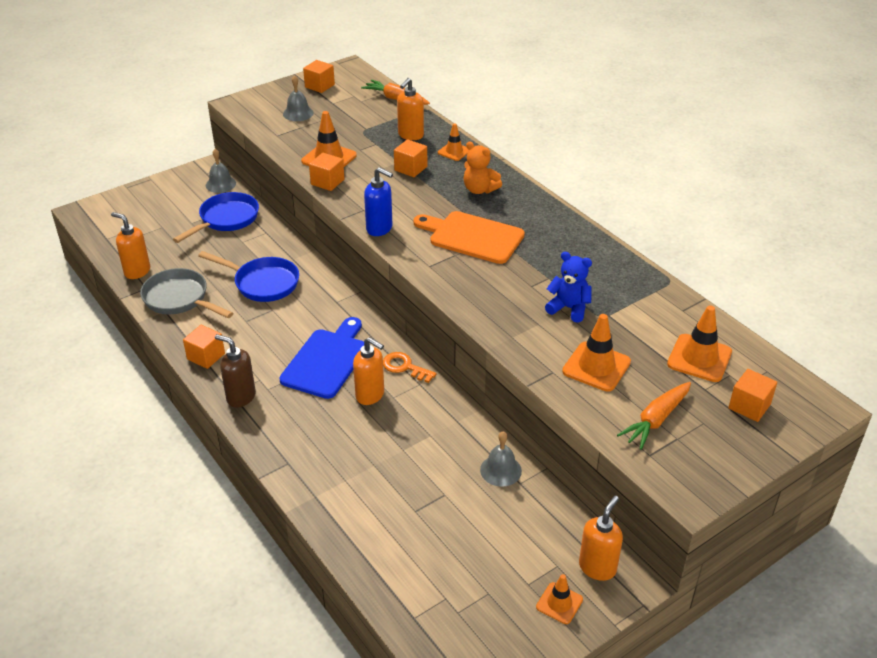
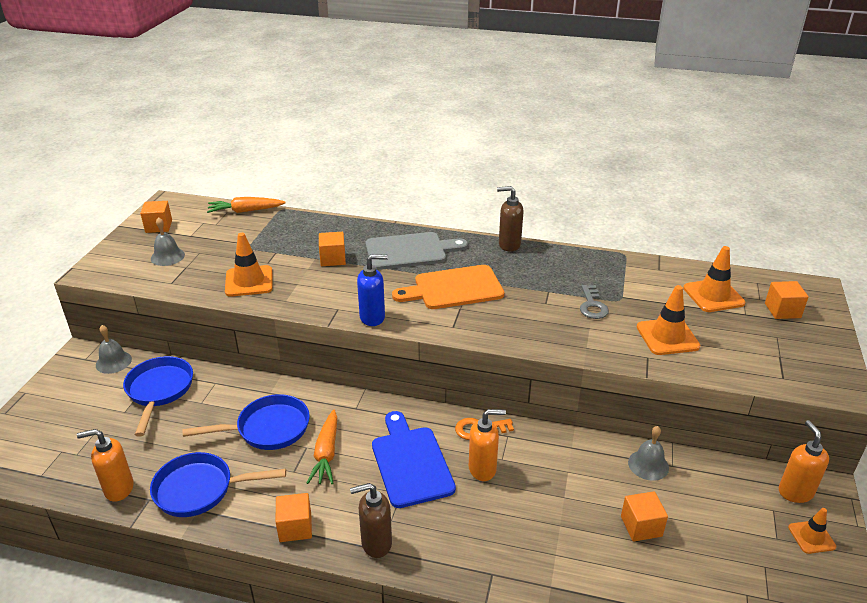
camera: 40 degrees left, 5 degrees down
grey pan [140,268,233,318] -> blue pan [150,452,286,517]
orange cube [309,153,344,191] -> orange cube moved to [621,491,668,541]
orange soap dispenser [397,78,424,140] -> none
orange traffic cone [438,123,469,161] -> none
orange teddy bear [464,142,502,194] -> grey cutting board [366,232,468,270]
blue teddy bear [545,252,592,323] -> grey key [580,285,609,319]
orange carrot [617,382,691,450] -> orange carrot moved to [307,410,337,484]
none -> brown soap dispenser [497,186,524,251]

